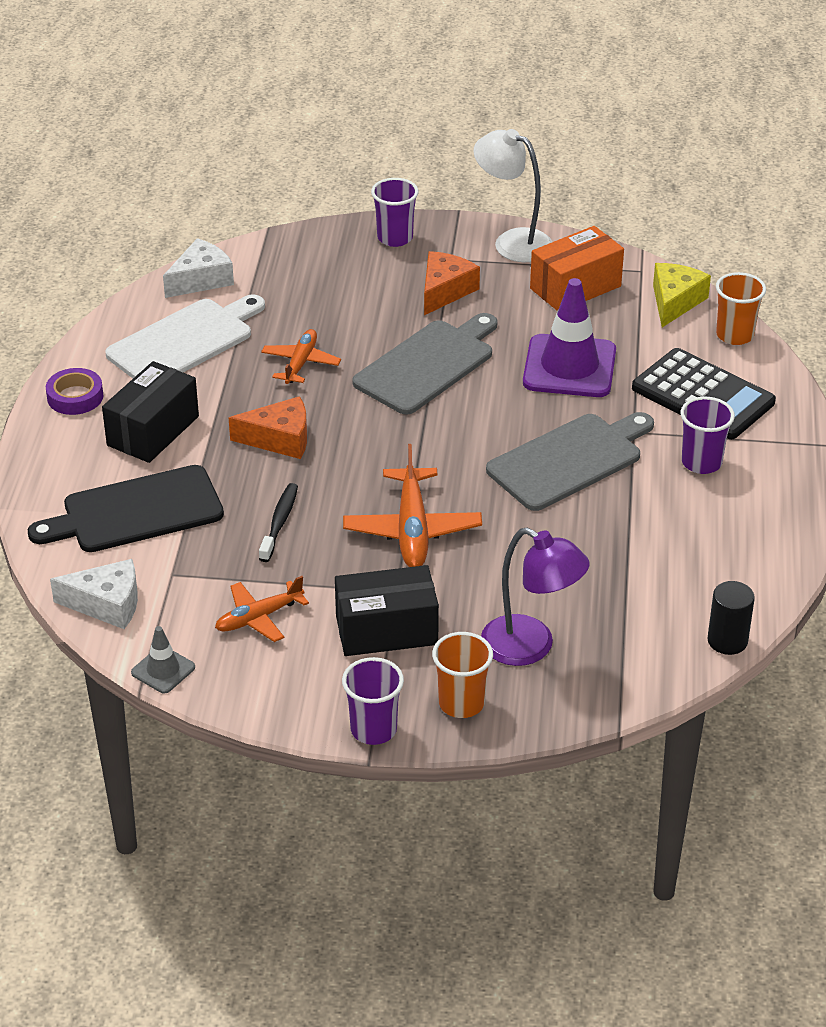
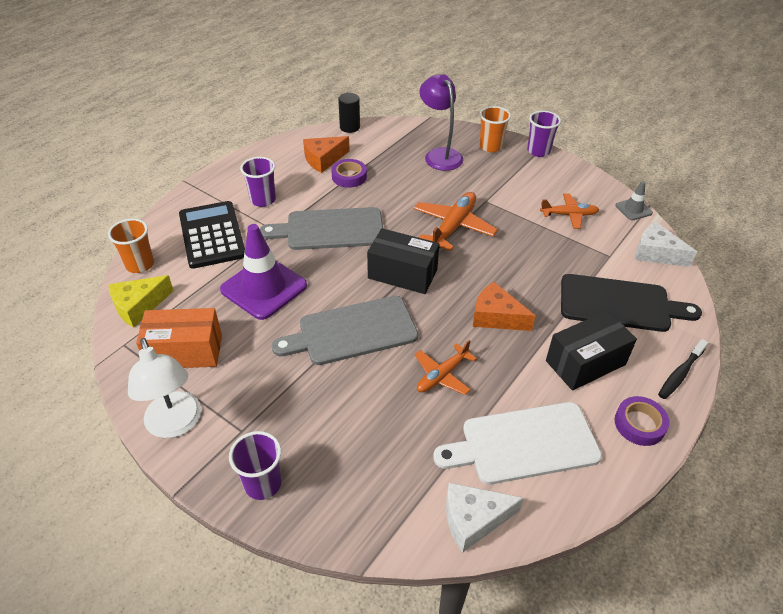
camera: 150 degrees left, 5 degrees up
black toothbrush [259,483,298,562] -> black toothbrush moved to [658,339,708,399]
black box [335,565,439,656] -> black box moved to [367,228,440,294]
orange cheese [424,251,480,315] -> orange cheese moved to [303,136,350,173]
none -> purple tape [331,159,367,188]

